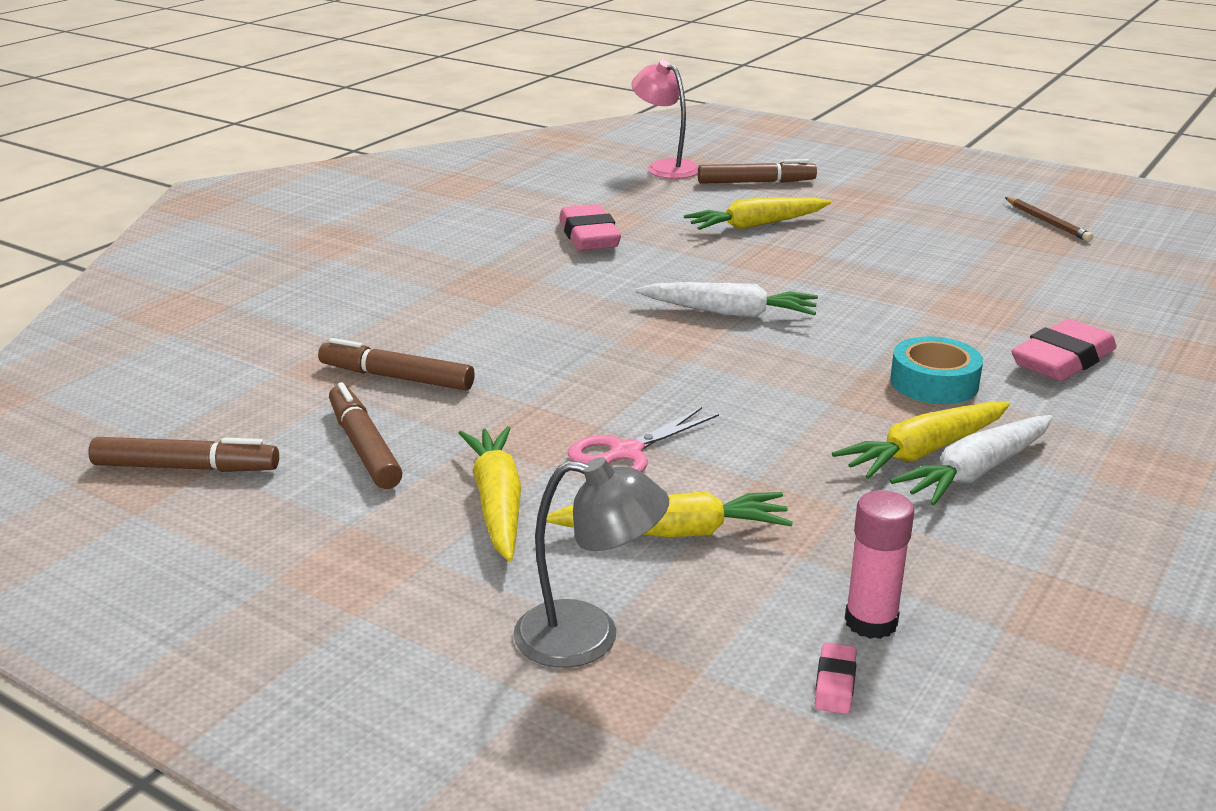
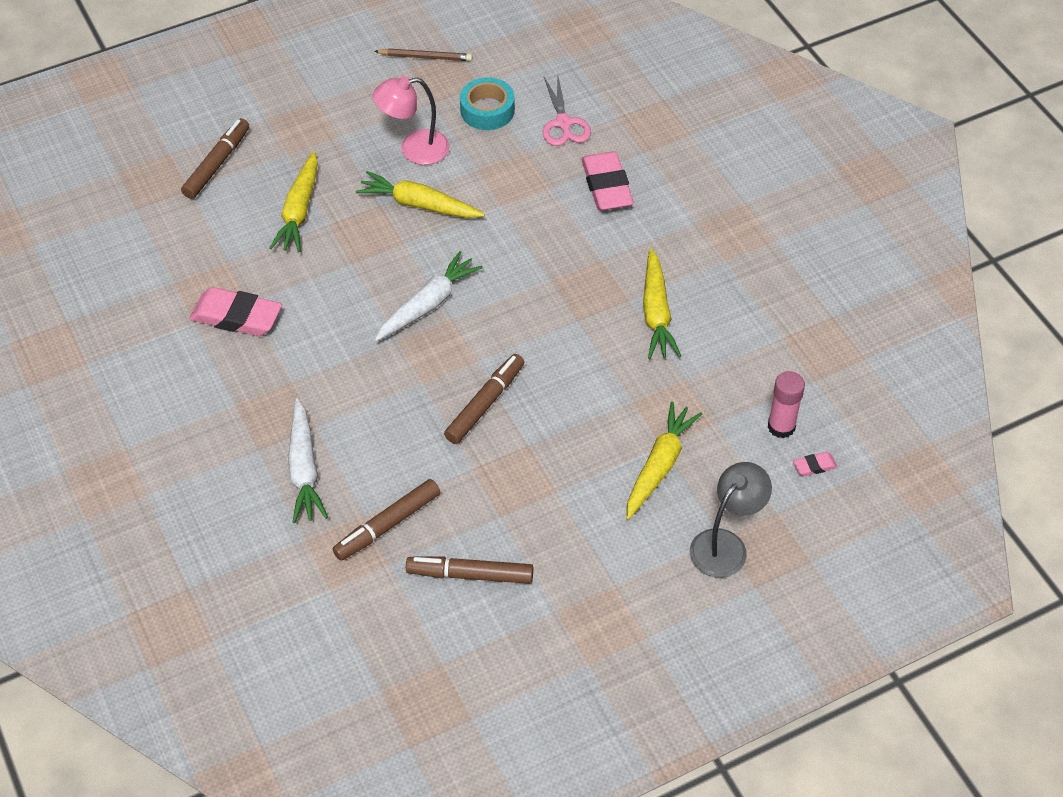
camera: 60 degrees left, 25 degrees up
brown marker [88,437,279,472] -> brown marker moved to [444,354,524,444]
yellow carrot [459,426,521,562] -> yellow carrot moved to [356,171,485,218]
pink scissors [568,407,719,472] -> pink scissors moved to [543,74,591,146]
pink lamp [631,60,698,179] -> pink lamp moved to [373,76,449,165]
pink eraser [815,642,857,714] -> pink eraser turned 60 degrees counterclockwise [793,452,837,476]
turquoise tape [890,336,983,404] -> turquoise tape moved to [460,77,515,130]
white carrot [890,415,1053,506] -> white carrot moved to [288,398,328,523]

